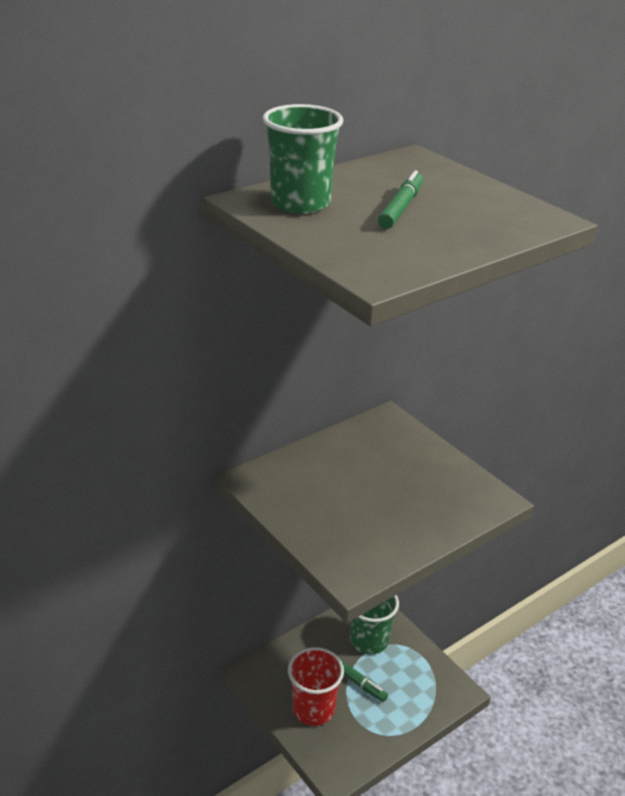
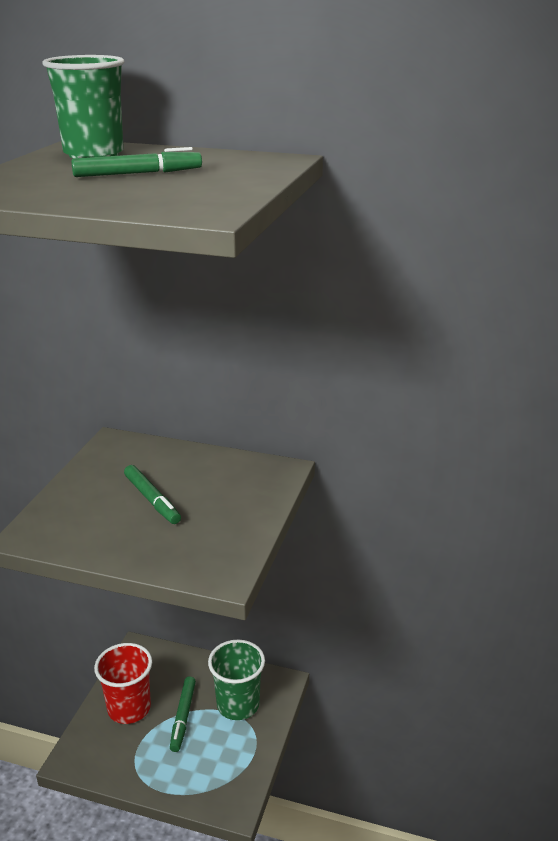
camera: 55 degrees right, 5 degrees down
none -> green marker [124,465,181,524]

